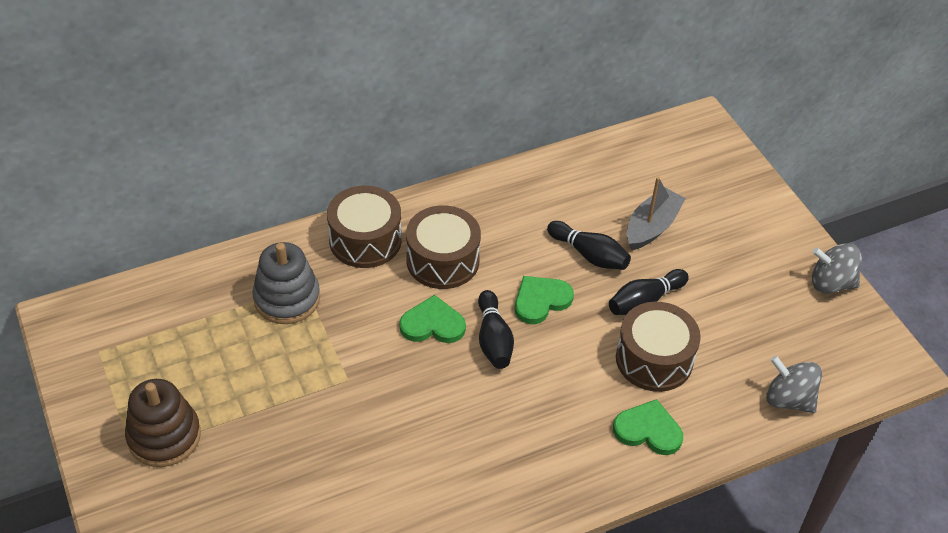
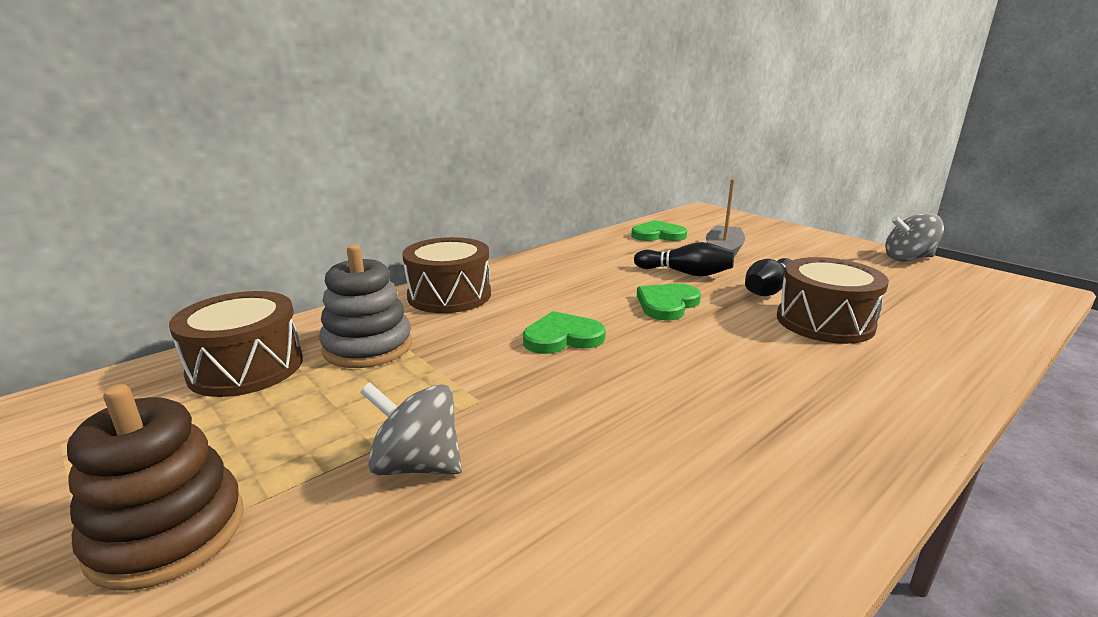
camera: 15 degrees left, 25 degrees down
brown drum [406,205,481,289] -> brown drum moved to [169,291,303,397]
black bowling pin [478,290,514,369] -> none
green heart [613,399,683,455] -> green heart moved to [631,220,687,241]
grey spinning top [766,356,822,413] -> grey spinning top moved to [360,382,462,475]

